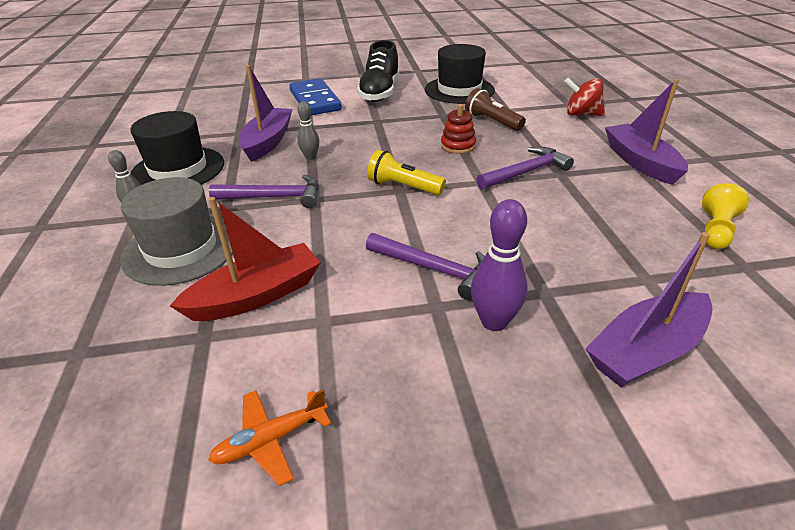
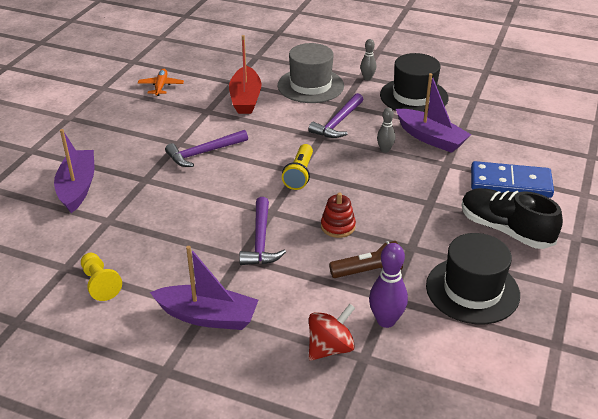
camera: 120 degrees right, 0 degrees up
yellow flashlight [367,150,446,195] -> yellow flashlight turned 135 degrees clockwise [282,144,313,190]
purple bowling pin [471,199,528,331] -> purple bowling pin moved to [369,243,408,328]

